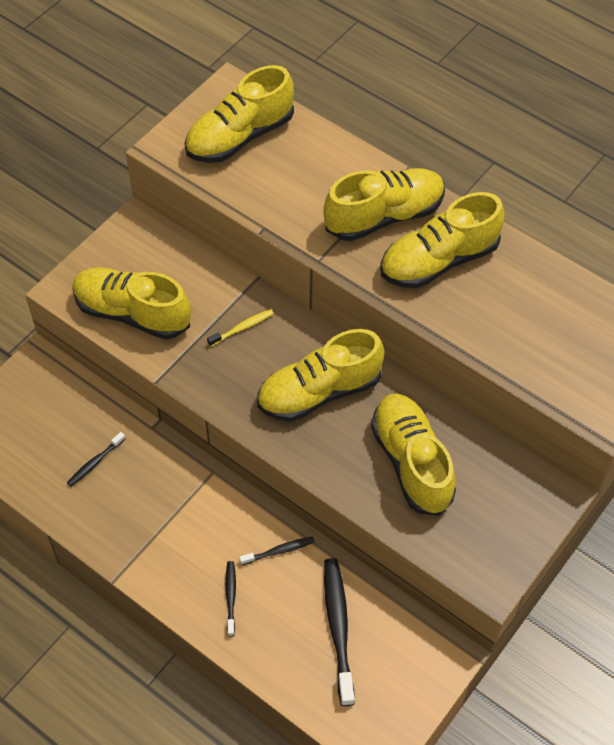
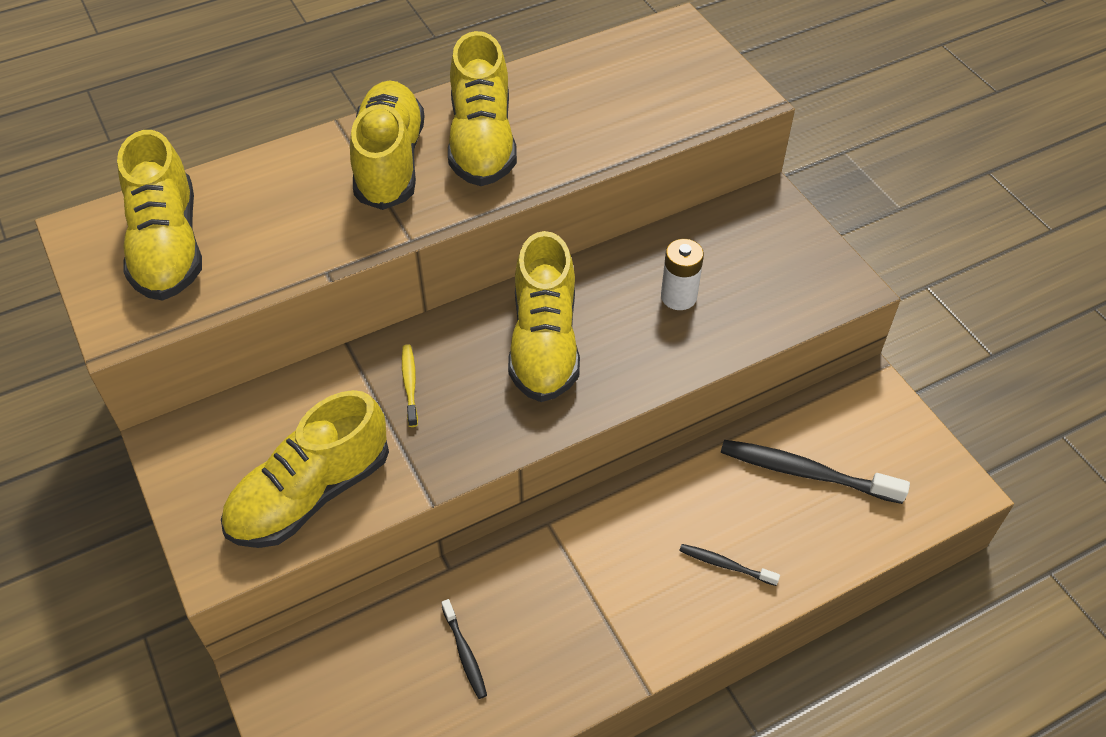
camera: 65 degrees left, 5 degrees down
black toothbrush [239,537,314,565] -> none
yellow shoe [371,393,456,516] -> white battery [661,239,704,310]

